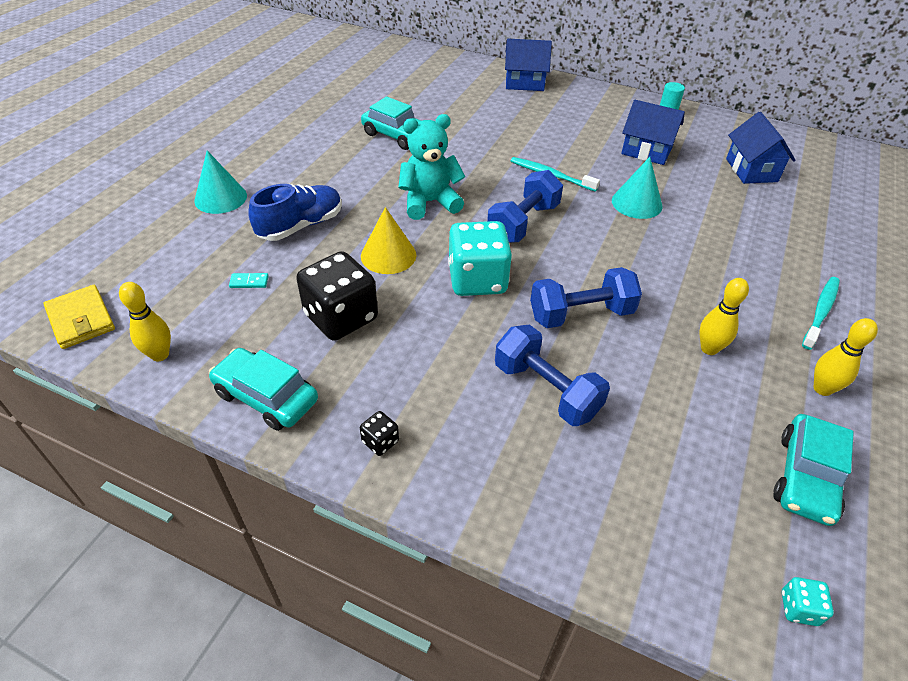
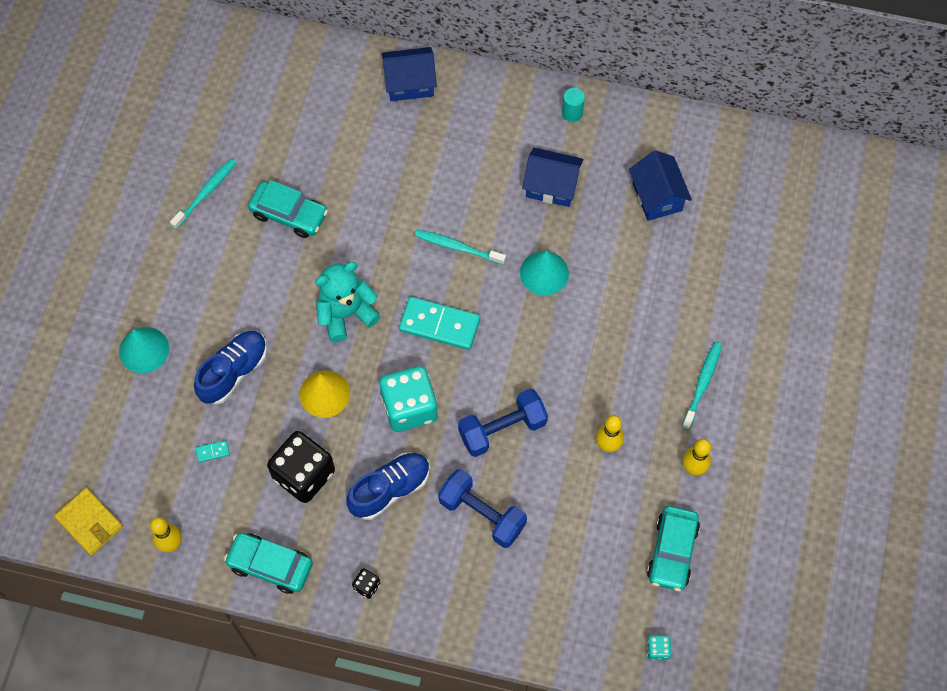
camera: 10 degrees left, 20 degrees up
blue dumbbell [487,170,563,243] -> turquoise domino [399,297,480,350]
none -> turquoise toothbrush [170,158,237,230]
none -> blue shoe [347,453,430,520]

